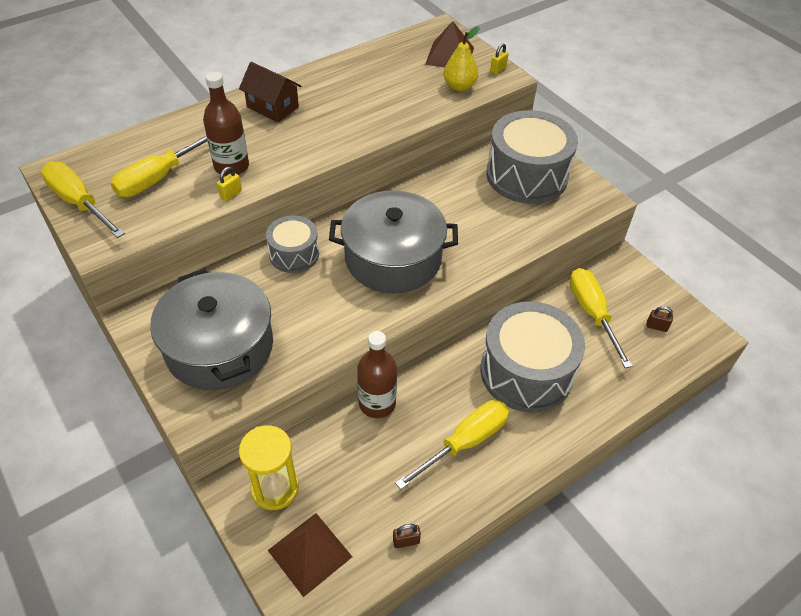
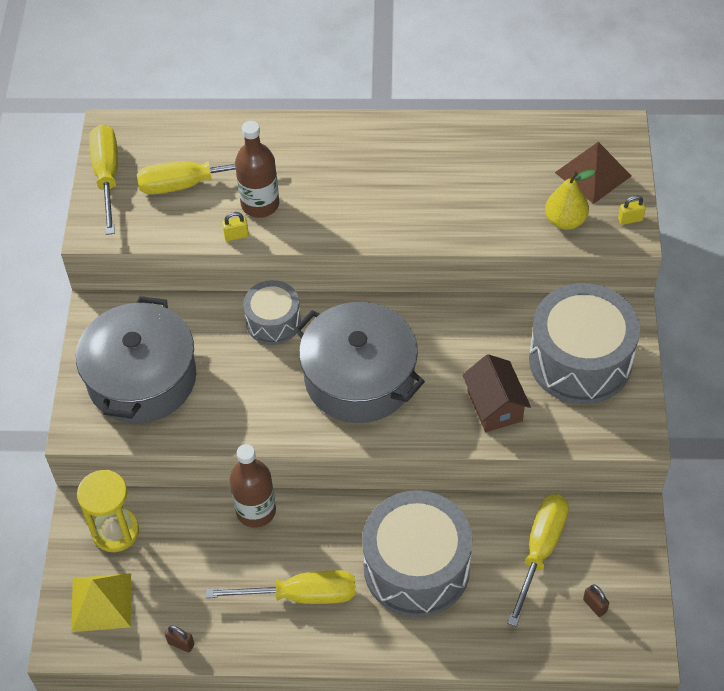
camera: 40 degrees right, 5 degrees up
brown house [239,62,301,123] -> brown house moved to [462,354,531,432]
brown pyramid [268,513,352,597] -> yellow pyramid [71,573,131,632]

